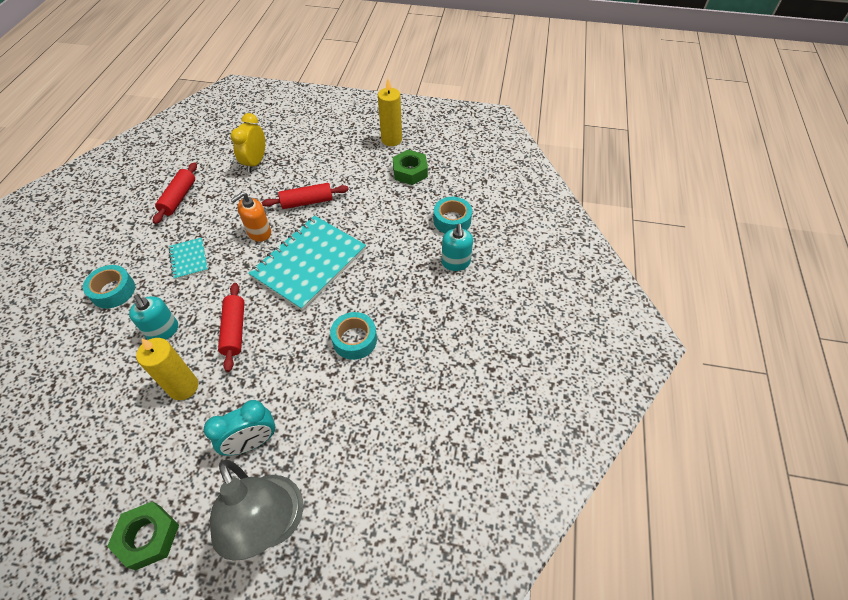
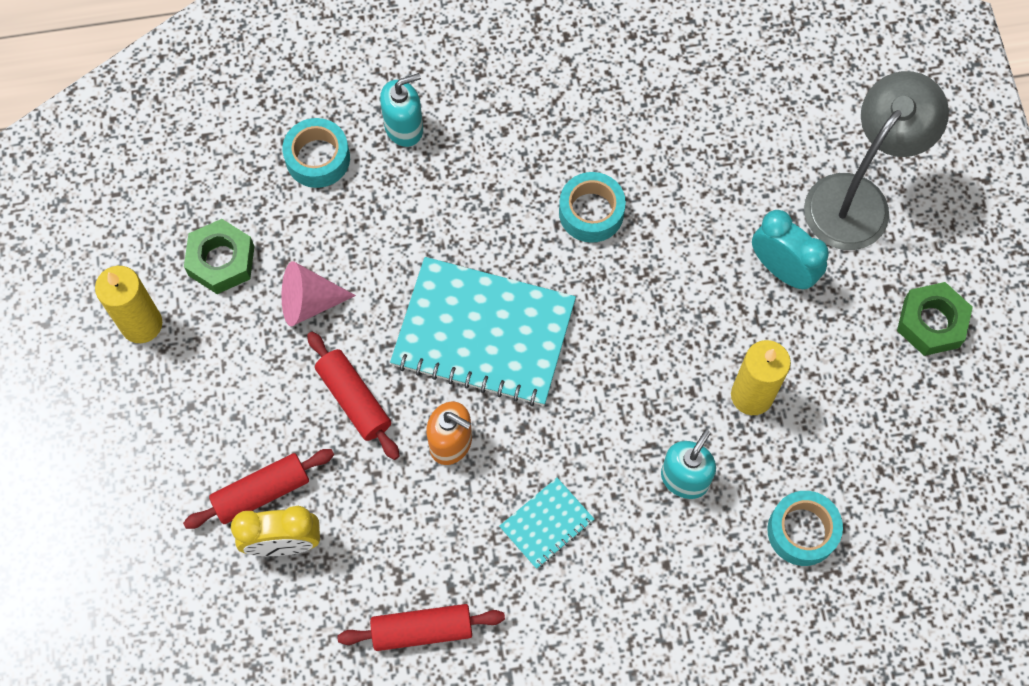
camera: 110 degrees left, 15 degrees up
turquoise tape [83,265,135,309] -> turquoise tape moved to [767,491,843,566]
red rolling pin [218,283,244,372] -> red rolling pin moved to [183,449,334,529]
none -> pink cone [281,261,356,326]

